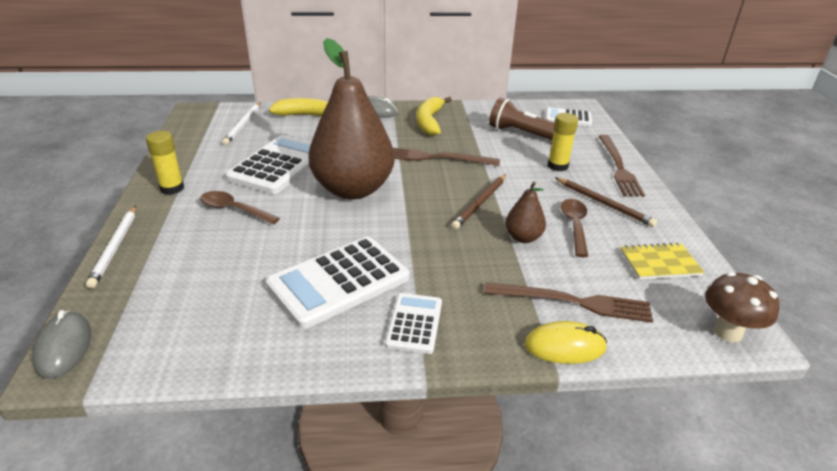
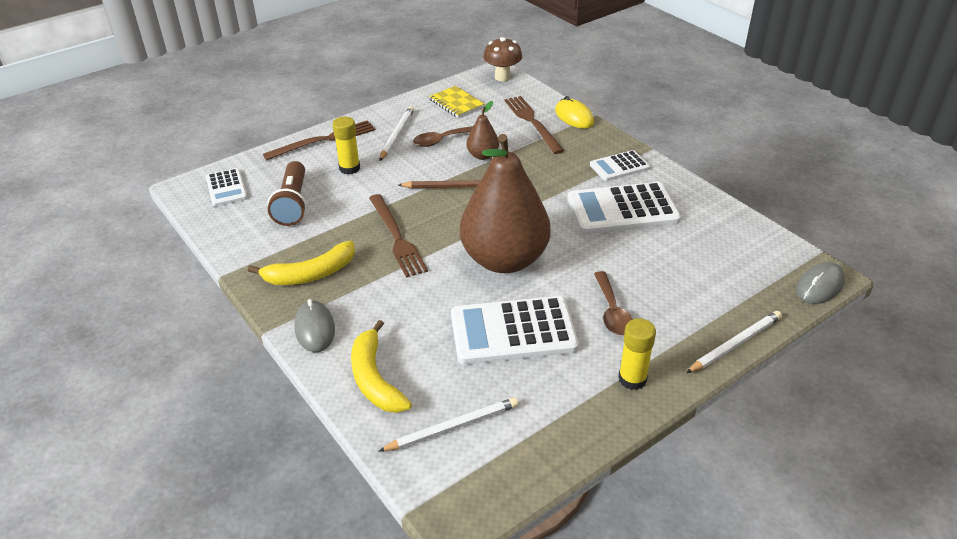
camera: 120 degrees left, 5 degrees up
white calculator [266,237,410,329] -> white calculator turned 150 degrees clockwise [568,182,681,234]
brown pencil [555,177,657,227] -> white pencil [379,106,414,161]

